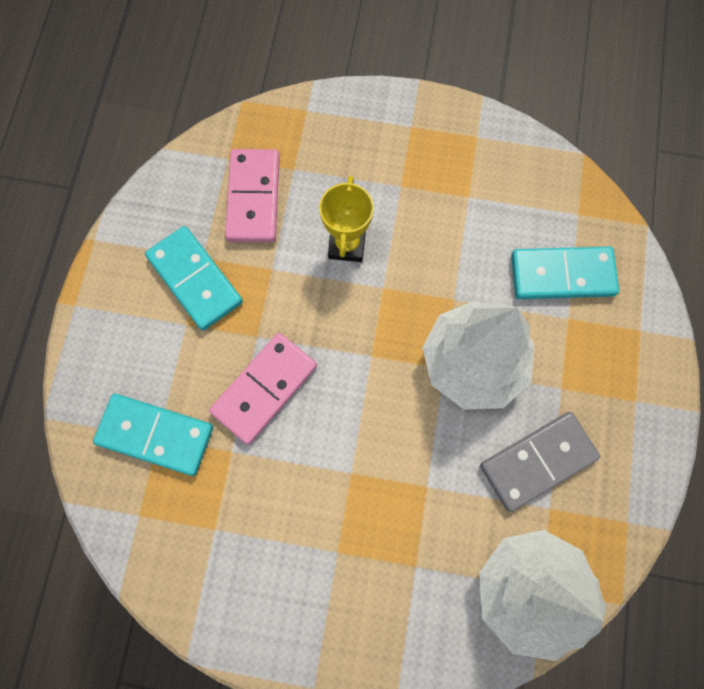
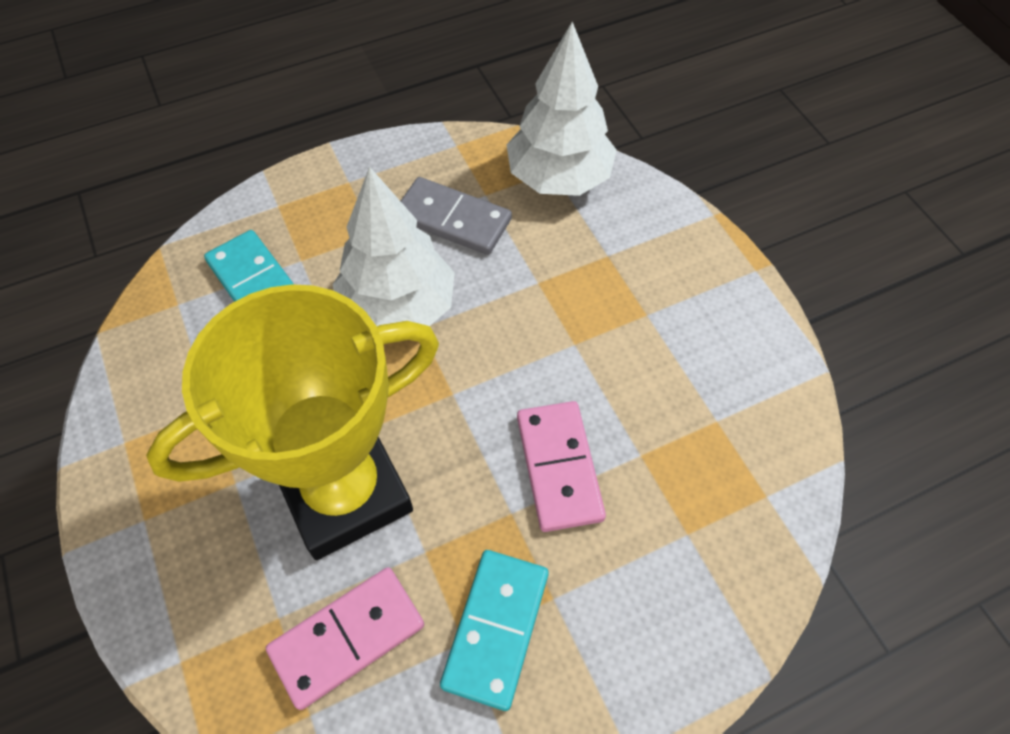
camera: 125 degrees left, 15 degrees down
turquoise domino [93,394,213,476] -> none
pink domino [209,333,317,445] -> pink domino turned 75 degrees clockwise [517,401,606,532]
yellow trophy [319,175,374,262] -> yellow trophy [146,284,439,560], size x2.34

